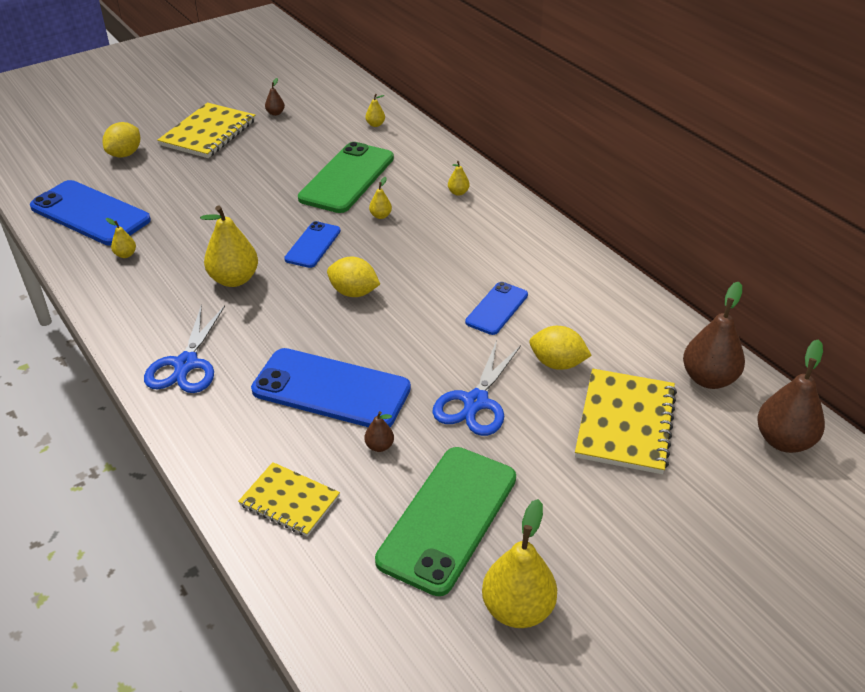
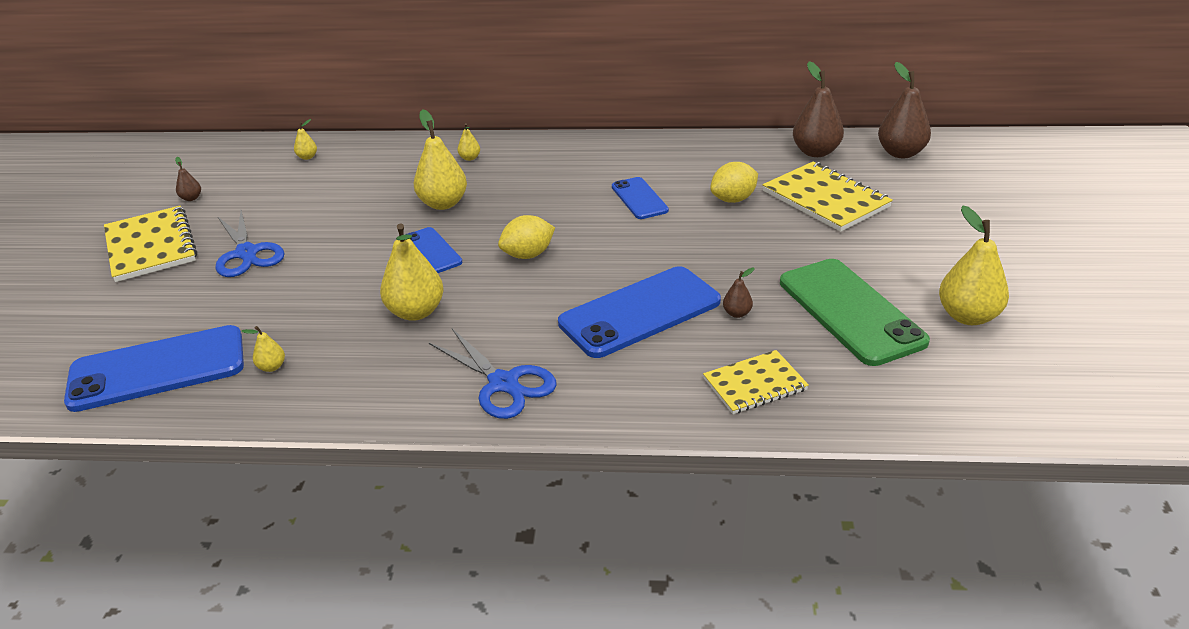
camera: 50 degrees left, 5 degrees down
yellow lemon [103,122,140,157] -> none
green phone [298,142,394,213] -> none
yellow pear [369,177,392,219] -> yellow pear [414,109,467,210], size x2.14
blue scissors [432,340,521,436] -> blue scissors moved to [215,210,284,277]

